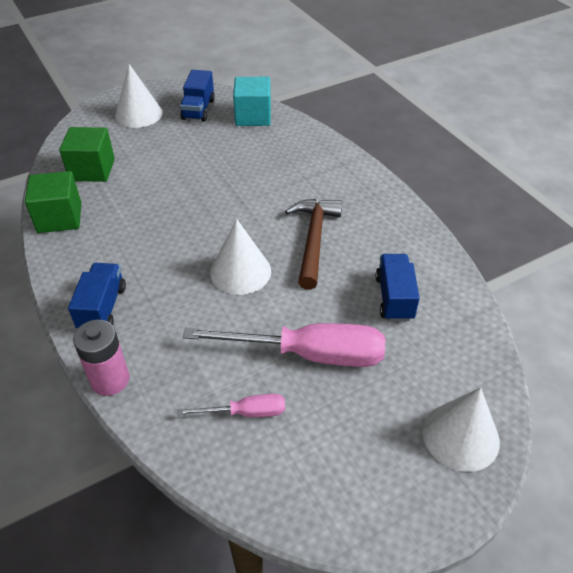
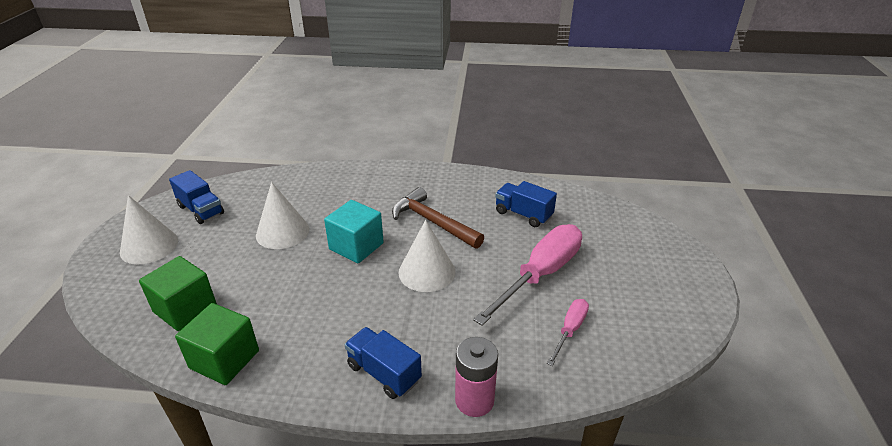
camera: 55 degrees left, 10 degrees down
turquoise cube [233,77,271,126] -> turquoise cube moved to [324,200,384,264]
white cone [423,387,500,472] -> white cone moved to [256,182,310,249]

